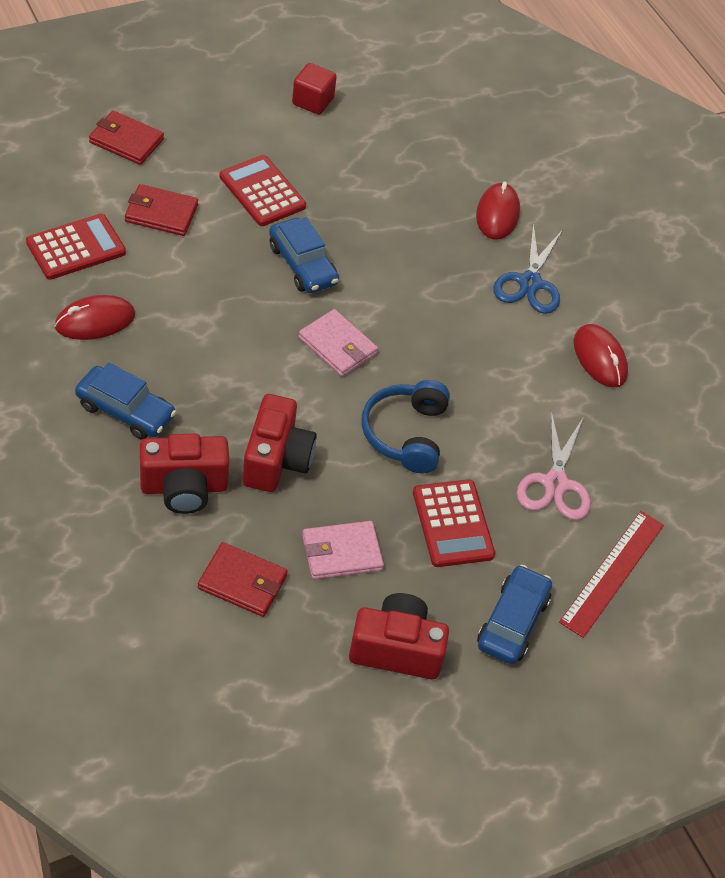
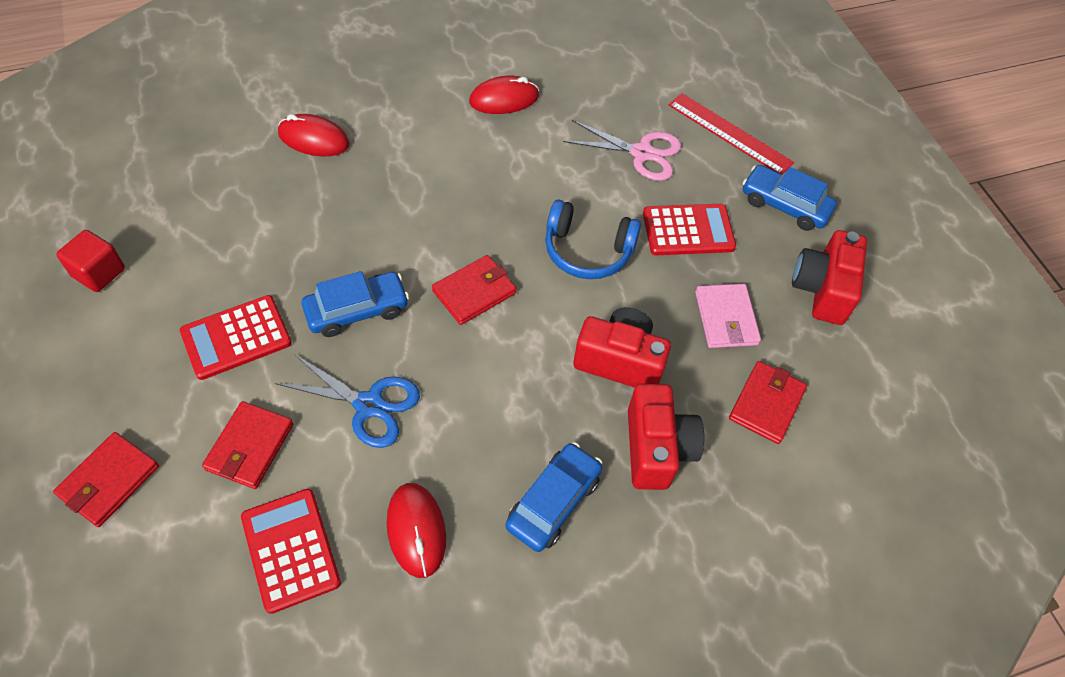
camera: 80 degrees left, 5 degrees up
pink wallet [298,309,378,377] -> red wallet [432,255,516,325]
blue scissors [493,224,562,314] -> blue scissors moved to [275,354,420,448]

